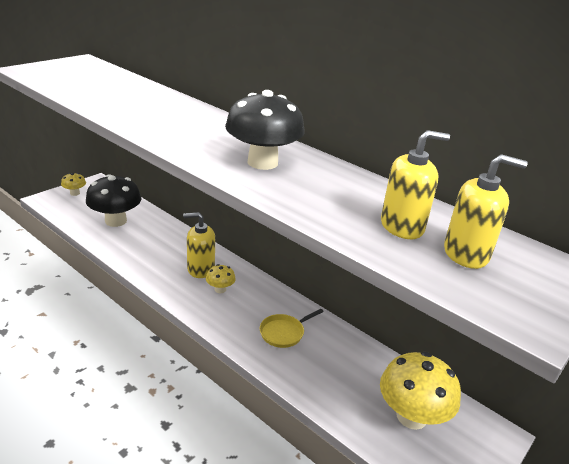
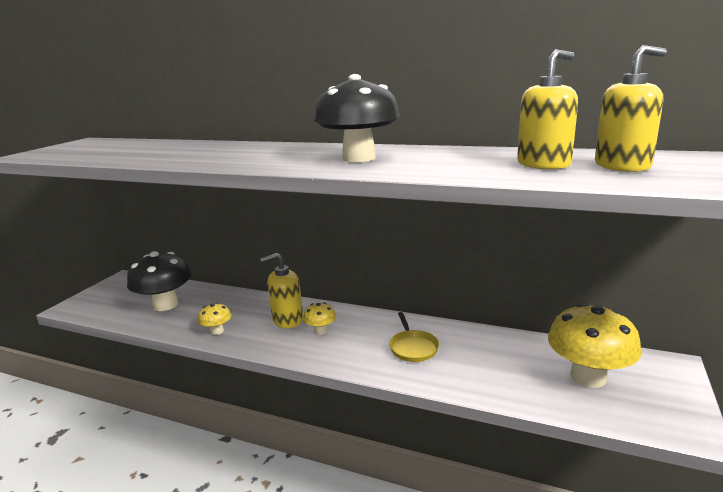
camera: 15 degrees left, 10 degrees down
yellow mushroom [61,173,86,196] -> yellow mushroom moved to [198,303,231,335]
yellow pan [260,309,324,348] -> yellow pan turned 45 degrees counterclockwise [389,312,439,362]

